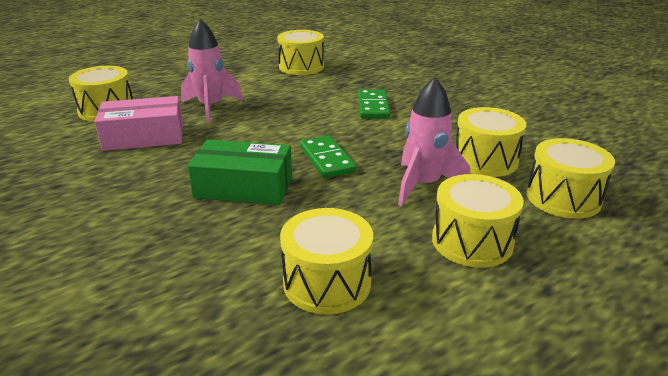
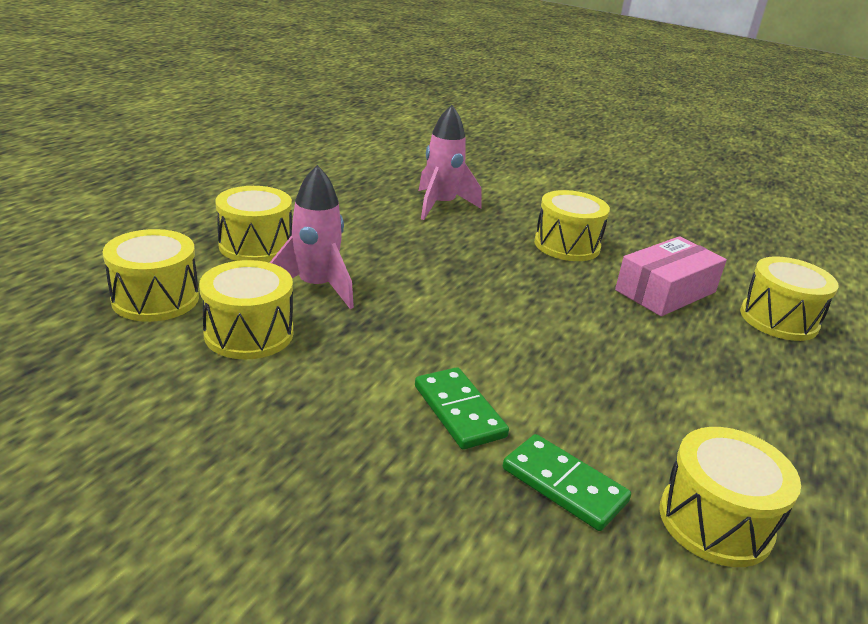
camera: 150 degrees right, 0 degrees up
pink rocket [181,19,243,123] -> pink rocket moved to [419,105,482,220]
green box [188,139,292,205] -> none
yellow drum [280,208,373,314] -> yellow drum moved to [534,190,610,261]
green domino [300,136,356,178] -> green domino moved to [503,434,631,531]

